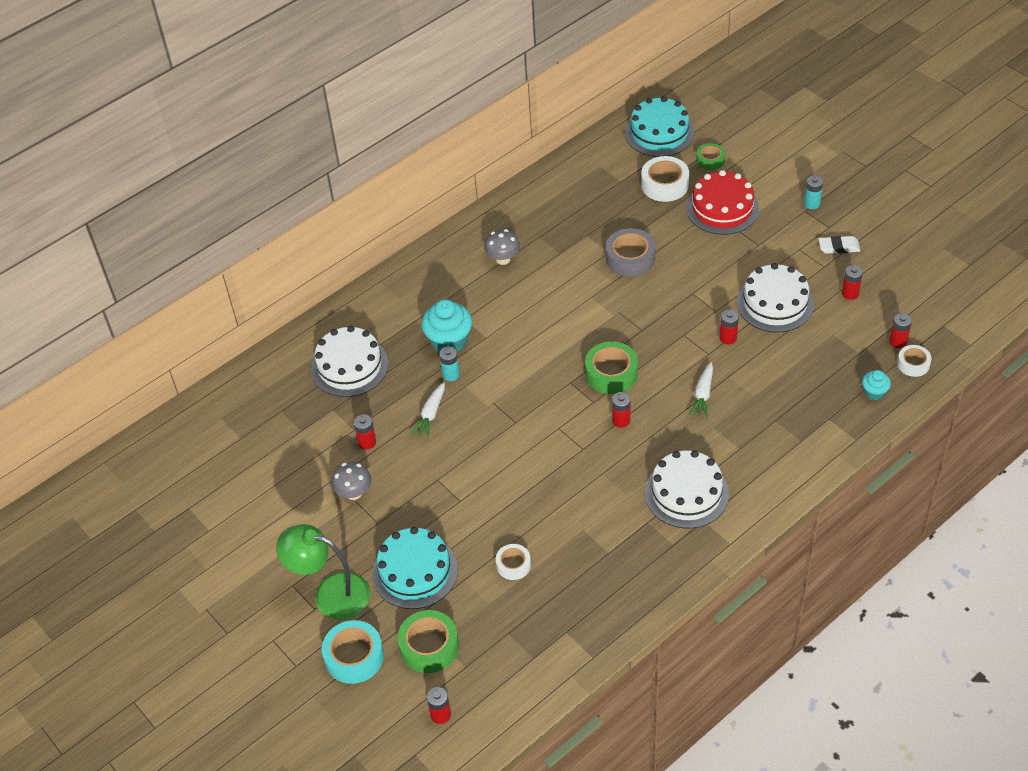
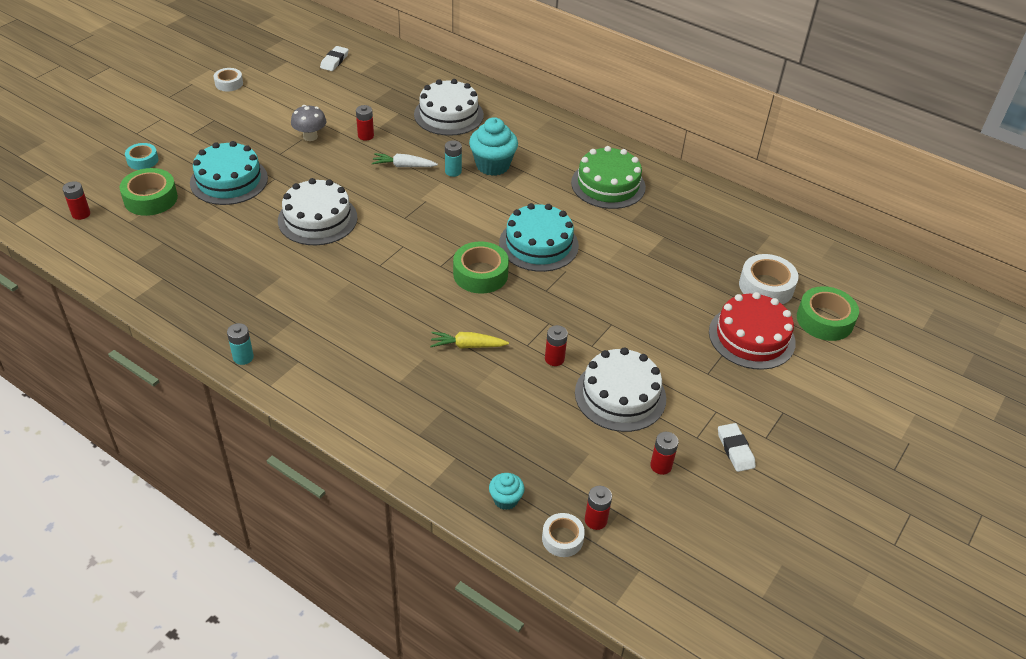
camera: 70 degrees right, 5 degrees down
green lamp [276,524,370,620] -> none
turquoise tape [322,620,384,684] -> turquoise tape [125,143,158,170], size x0.60
grey mushroom [484,229,520,265] -> green cake [571,146,646,209]
white tape [496,544,531,580] -> white tape moved to [213,68,243,92]
grey tape [606,228,655,277] -> none
red battery [612,392,631,428] -> none
turquoise cake [625,96,694,157] -> turquoise cake moved to [499,203,579,272]
white cake [645,450,729,529] -> white cake moved to [278,178,358,245]
white carrot [688,362,713,418] -> yellow carrot [430,332,509,349]
green tape [696,143,725,170] -> green tape [797,286,859,341], size x1.66
turquoise battery [804,175,823,209] -> turquoise battery moved to [227,323,254,365]
none -> white eraser [320,46,349,71]

